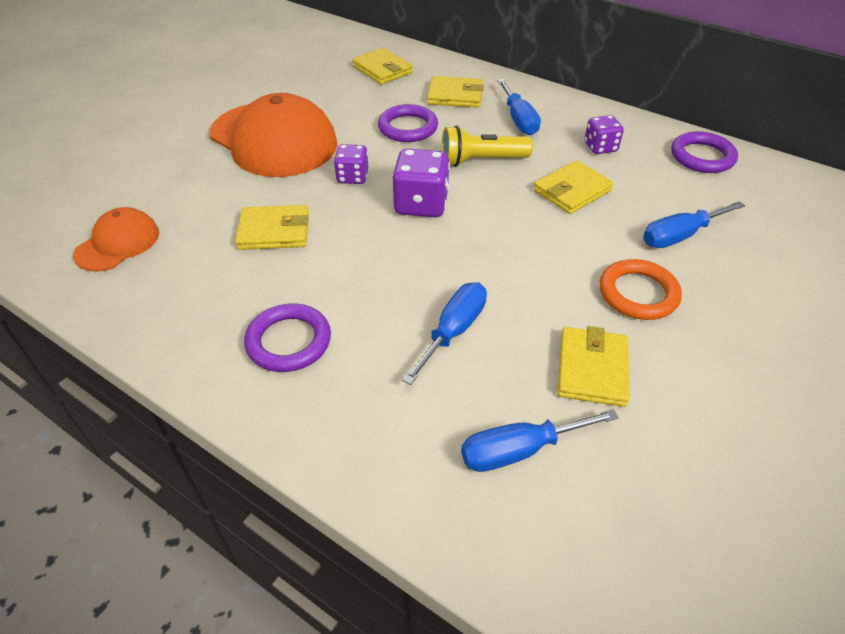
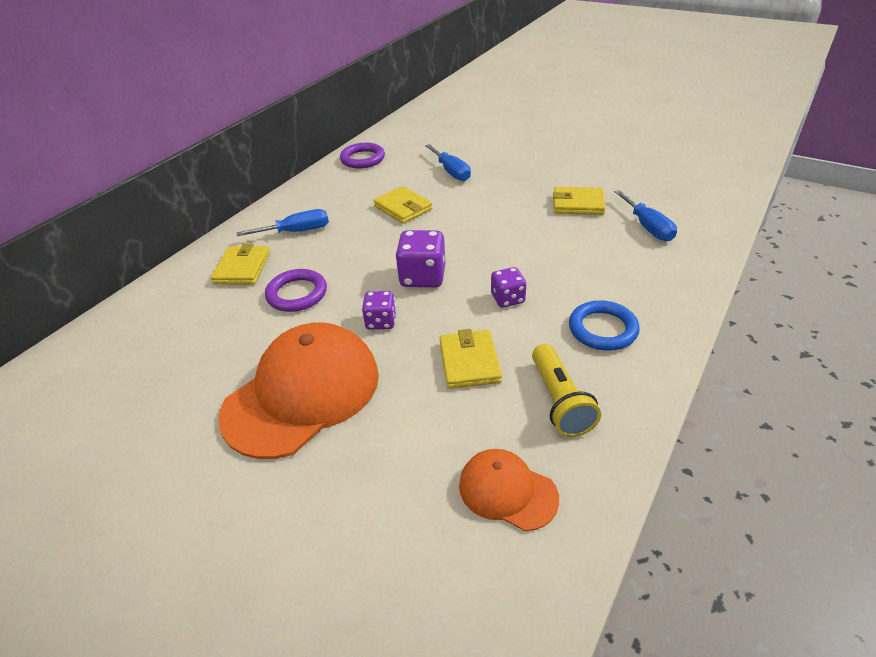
camera: 90 degrees left, 5 degrees down
purple ring [244,303,331,372] -> blue ring [569,300,640,351]
yellow wallet [352,48,413,85] -> none
blue screwdriver [402,282,487,385] -> none
yellow flashlight [442,125,533,167] -> yellow flashlight moved to [532,344,601,437]
purple dice [584,115,624,154] -> purple dice moved to [491,267,526,307]
orange ring [599,259,682,320] -> none

